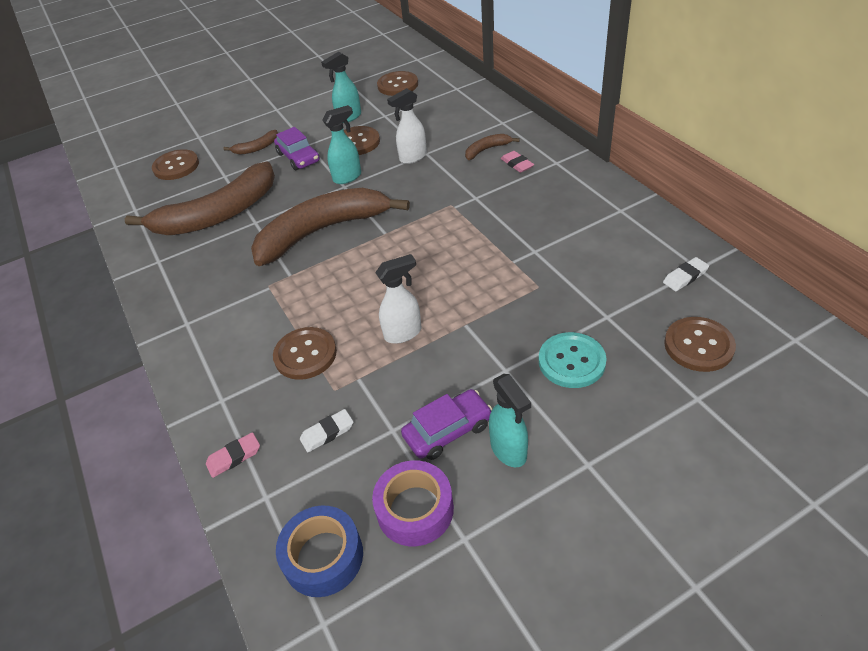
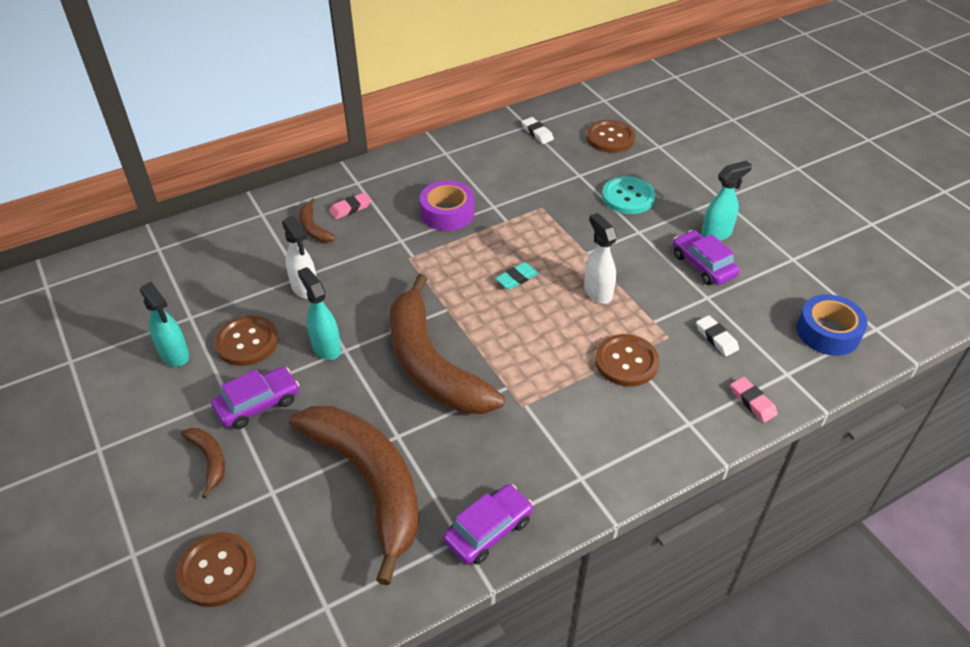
camera: 95 degrees left, 0 degrees up
purple tape [372,460,454,546] -> purple tape moved to [420,180,474,231]
brown button [377,71,418,96] -> none
none -> purple car [443,484,533,565]
none -> turquoise eraser [495,262,539,290]

